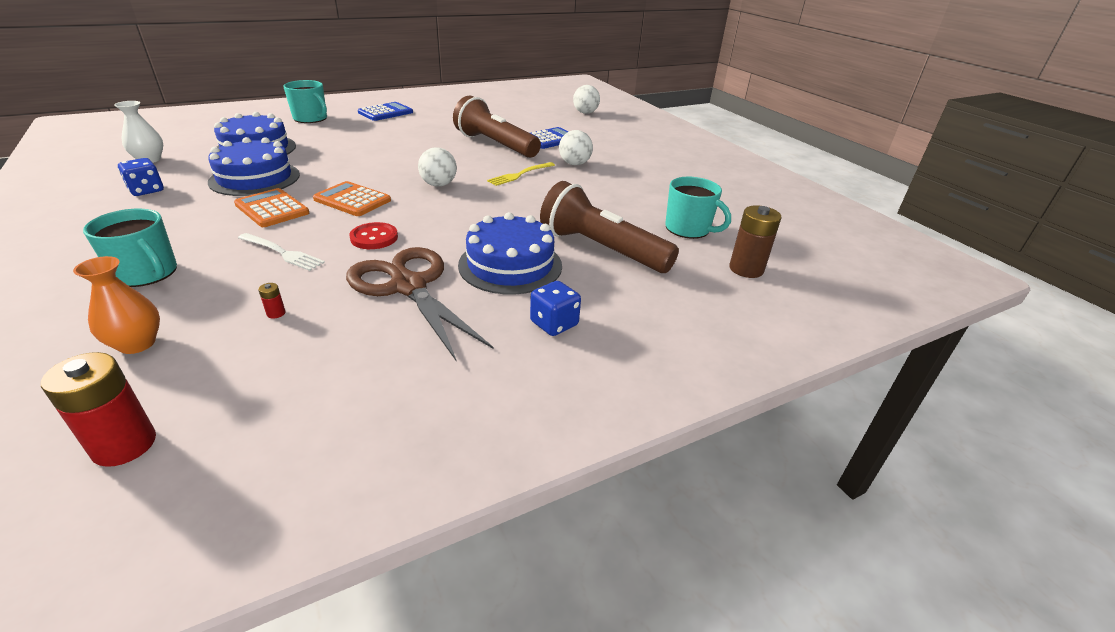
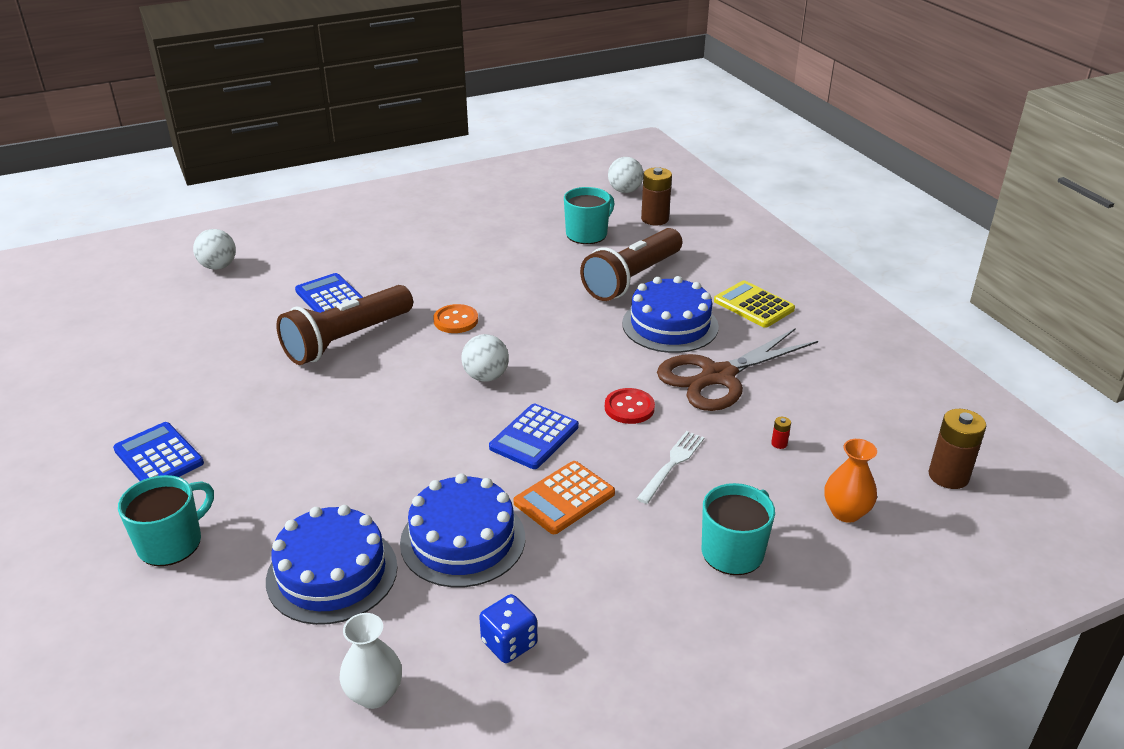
camera: 85 degrees left, 0 degrees up
red battery [41,352,156,467] -> brown battery [929,409,986,489]
orange calculator [313,181,391,216] -> blue calculator [489,404,579,469]
yellow fork [487,162,555,186] -> orange button [433,304,478,333]
blue dice [530,281,581,336] -> yellow calculator [714,281,795,328]
white ball [559,130,593,165] -> white ball moved to [608,157,644,193]

